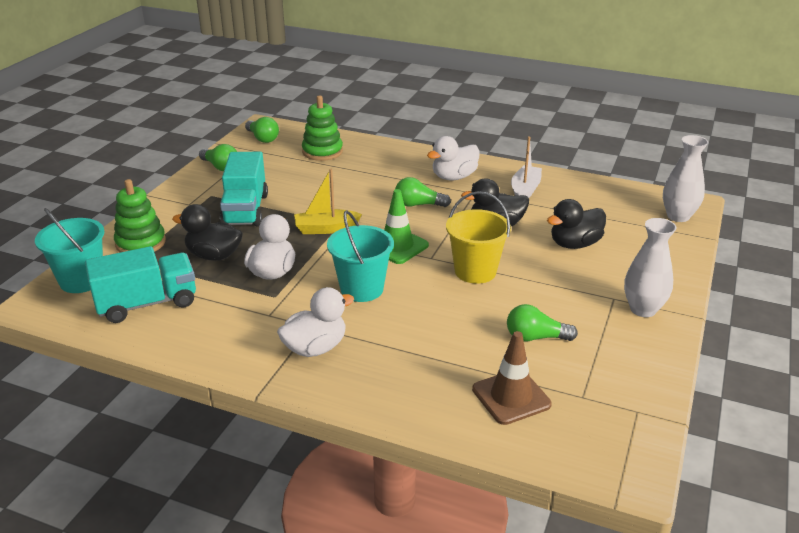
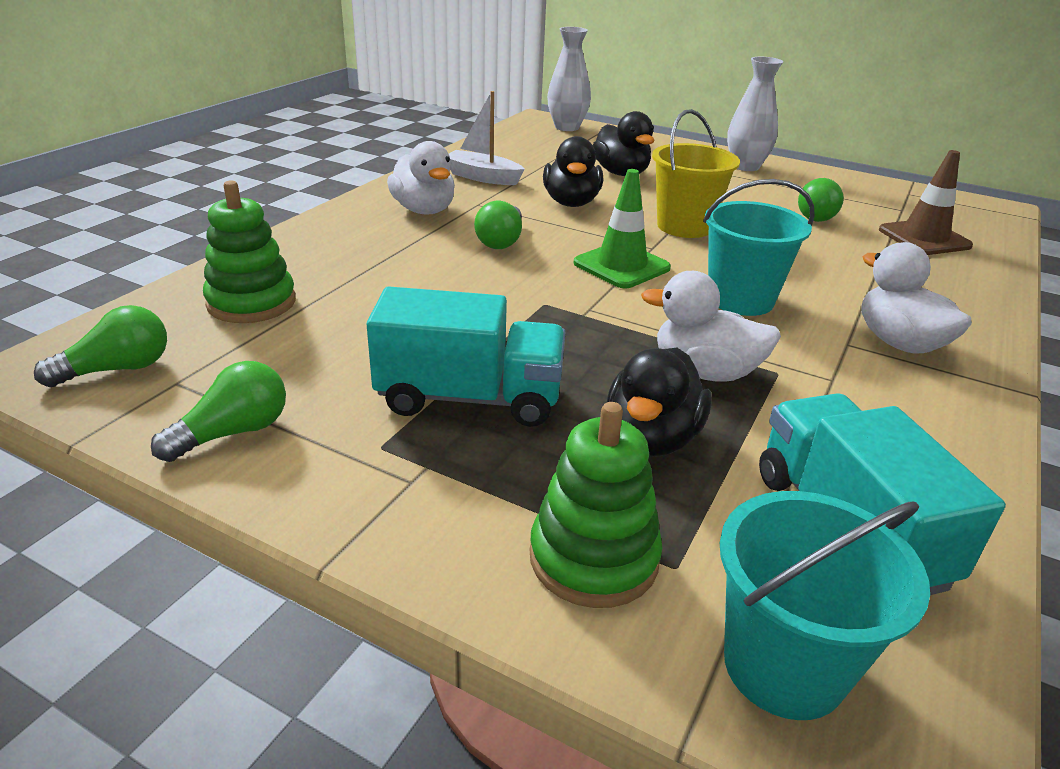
camera: 85 degrees left, 0 degrees up
yellow boat [294,169,362,234] -> none

